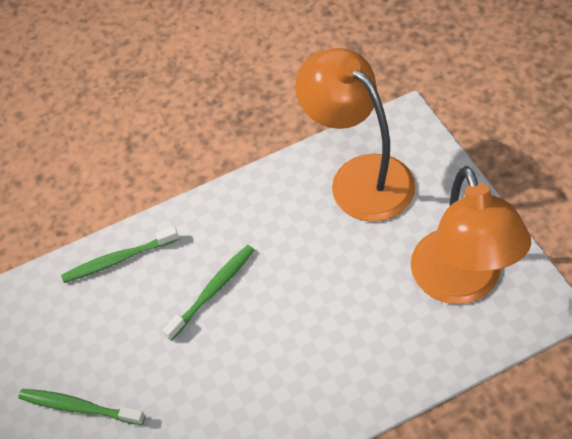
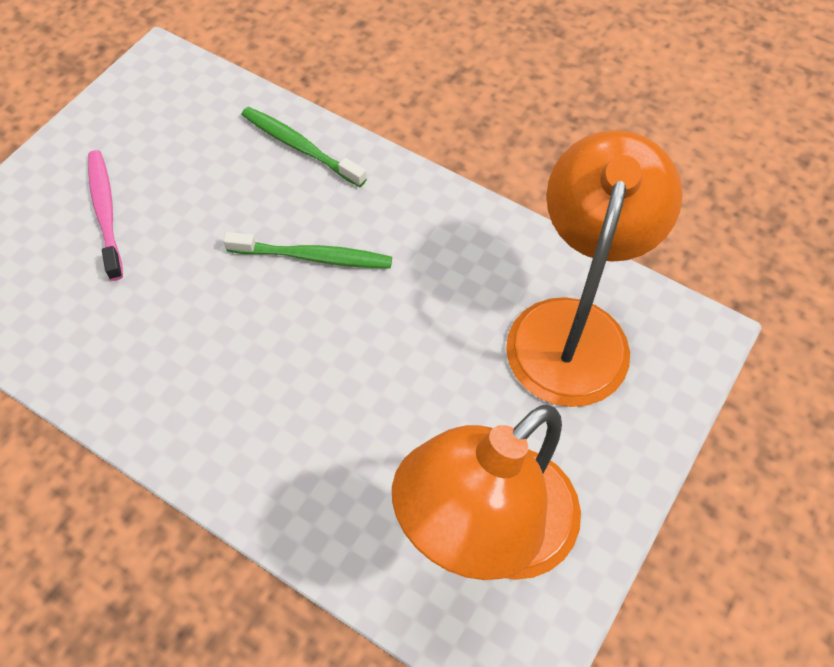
camera: 50 degrees right, 5 degrees up
green toothbrush [18,389,145,425] -> pink toothbrush [88,150,123,281]

